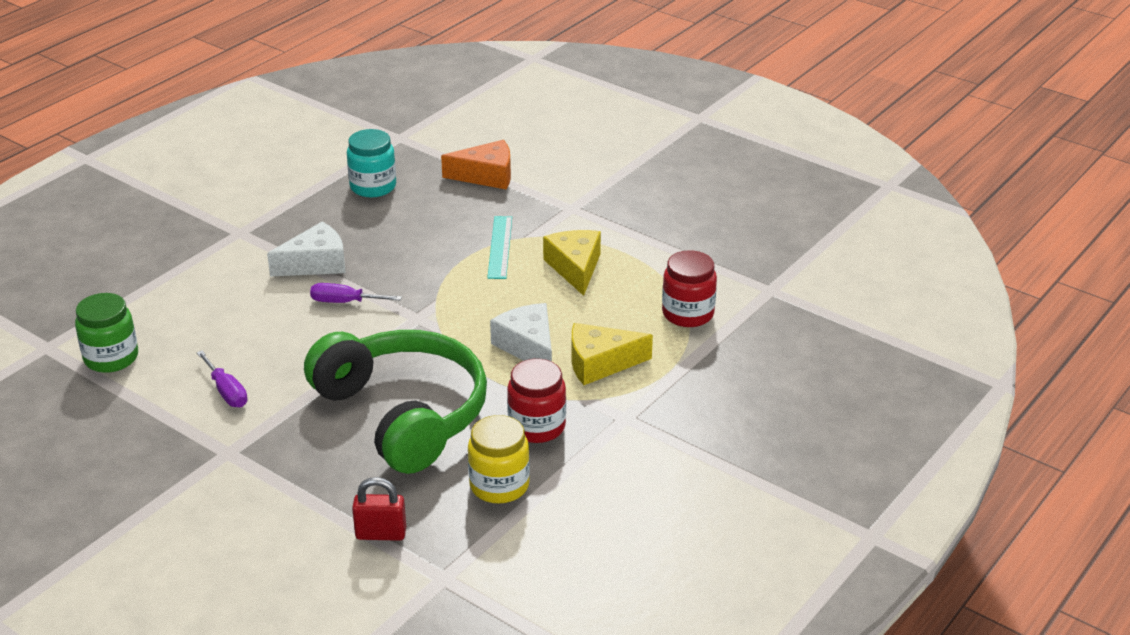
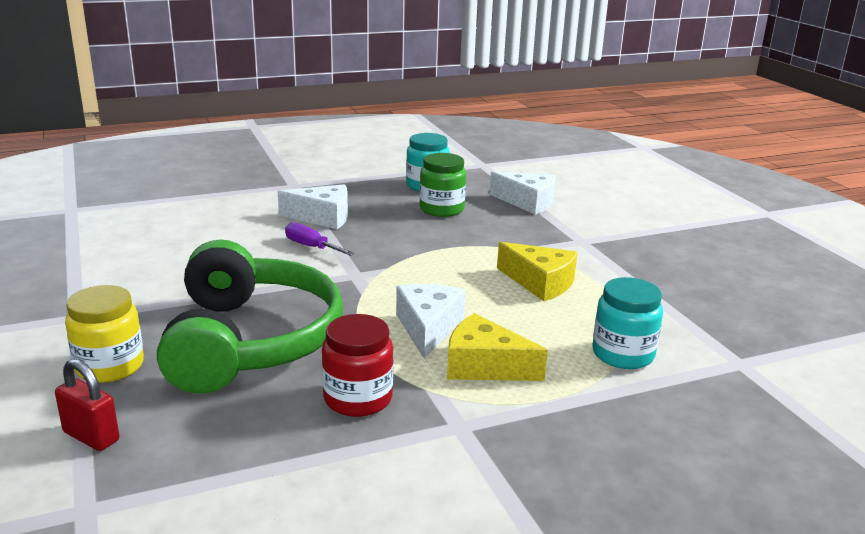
camera: 30 degrees right, 10 degrees down
green jar [75,293,138,373] -> green jar moved to [419,153,466,217]
purple screwdriver [197,351,248,407] -> none
orange cheese [441,140,511,189] -> white cheese [489,171,555,215]
yellow jar [468,415,530,503] -> yellow jar moved to [65,285,144,383]
turquoise ruler [487,216,512,279] -> none
yellow cheese [543,230,601,296] -> yellow cheese turned 105 degrees clockwise [497,242,578,301]
red jar [662,250,717,327] -> turquoise jar [592,277,663,369]

